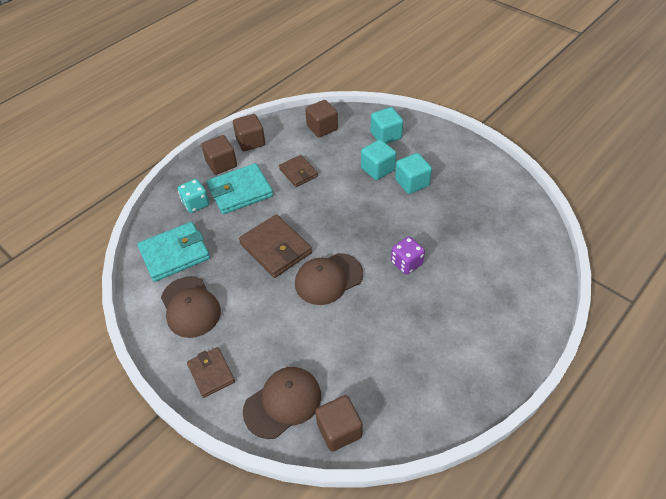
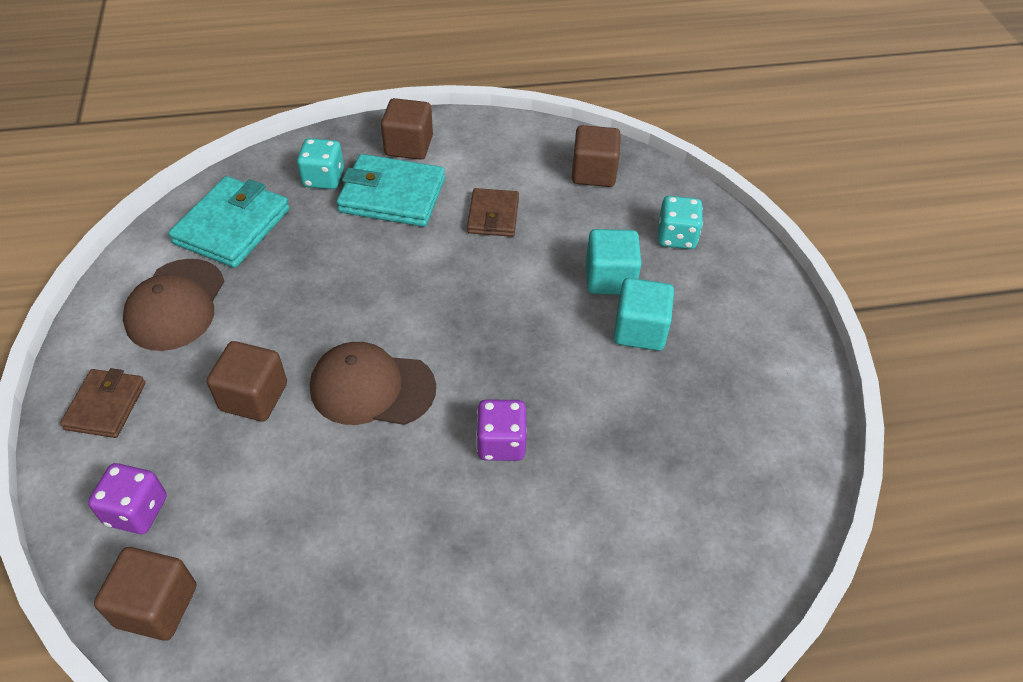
camera: 35 degrees right, 0 degrees up
turquoise wallet [138,222,210,282] -> turquoise wallet turned 75 degrees counterclockwise [168,176,290,268]
brown cube [233,114,265,151] -> brown cube moved to [207,341,287,421]
brown wallet [239,215,312,278] -> none
brown cap [243,367,321,439] -> purple dice [88,463,167,534]
turquoise cube [371,107,403,144] -> turquoise dice [658,196,703,249]

